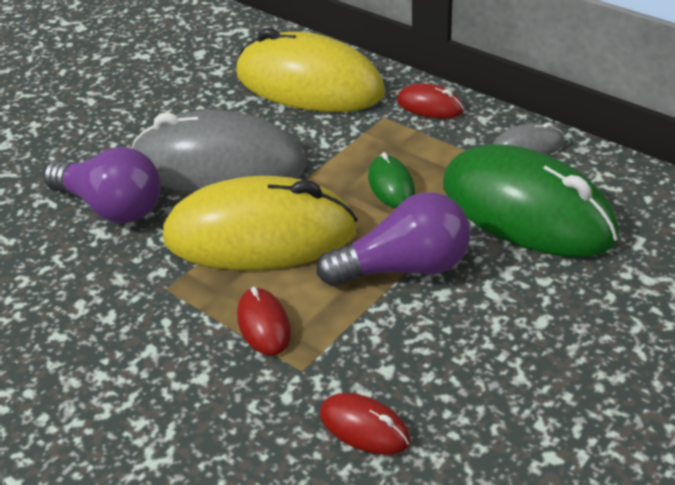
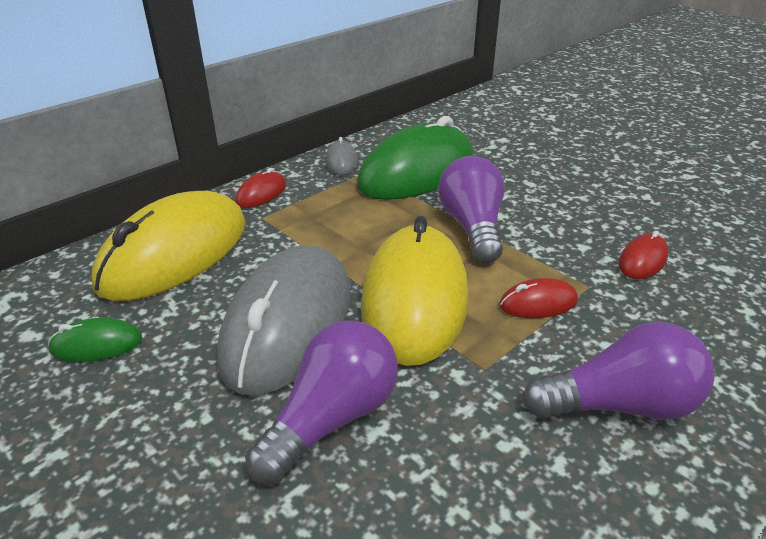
camera: 85 degrees left, 5 degrees down
green mouse [368,152,416,208] -> green mouse moved to [48,318,142,362]
none -> purple light bulb [523,322,715,420]

